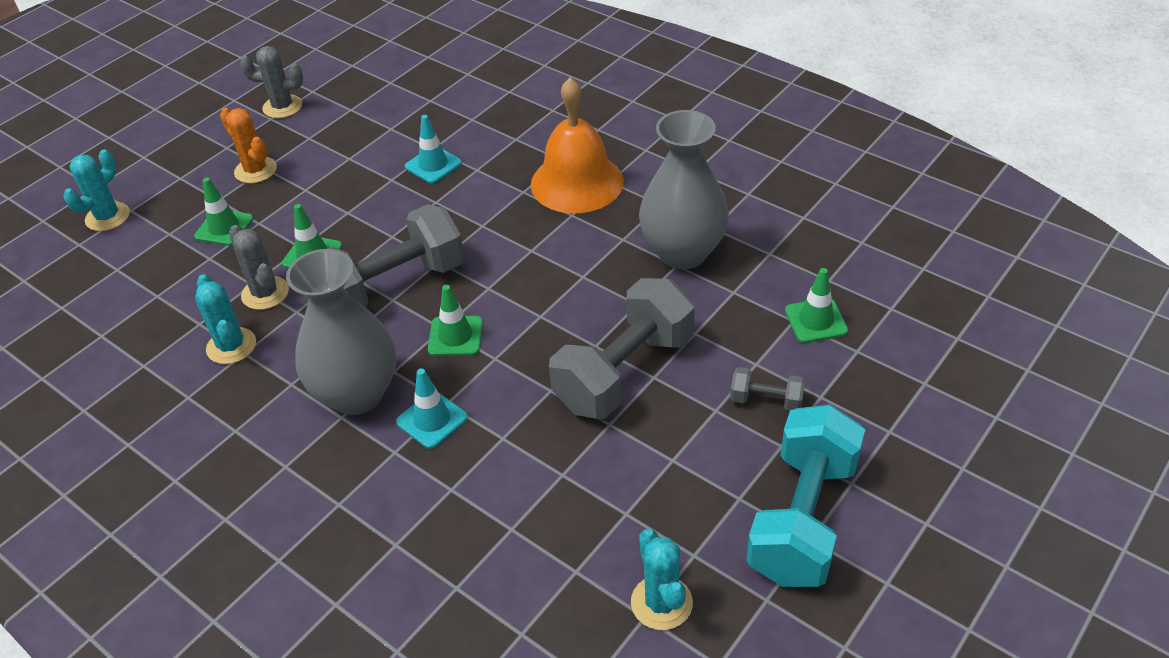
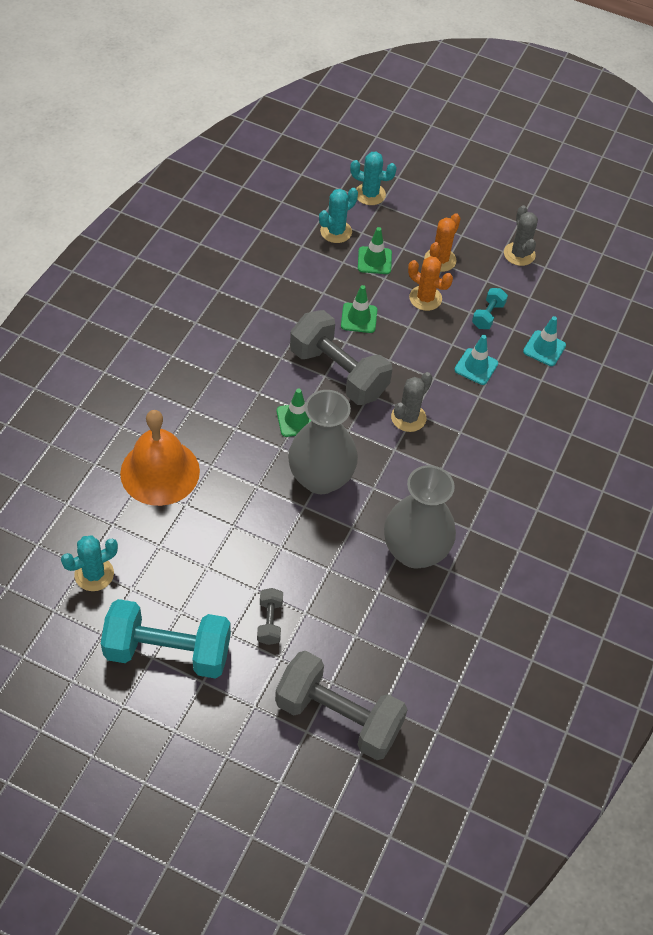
camera: 70 degrees right, 10 degrees up
turquoise cactus [195,274,256,364] -> turquoise cactus moved to [319,188,358,243]
grey cactus [229,225,289,310] -> grey cactus moved to [391,372,433,432]
grey vase [286,249,396,415] -> grey vase moved to [288,390,358,494]
turquoise traffic cone [396,368,468,449] -> turquoise traffic cone moved to [523,316,566,366]
orange bell [531,78,624,213] -> orange bell moved to [120,410,200,506]
grey dumbbell [549,278,695,419] -> grey dumbbell moved to [275,651,408,760]
green traffic cone [785,268,848,343] -> none
none -> orange cactus [408,256,453,311]
none -> turquoise dumbbell [472,288,508,329]

